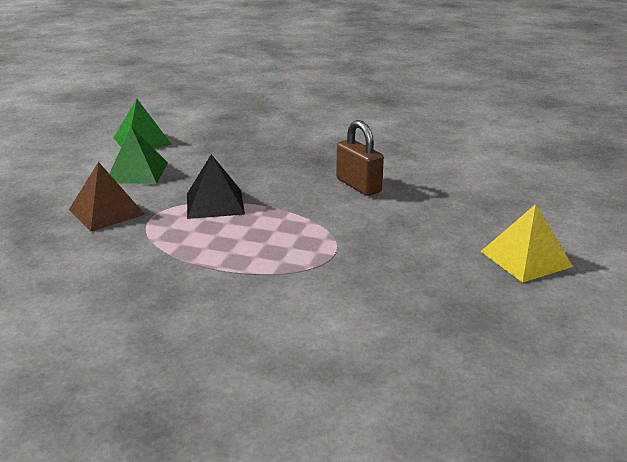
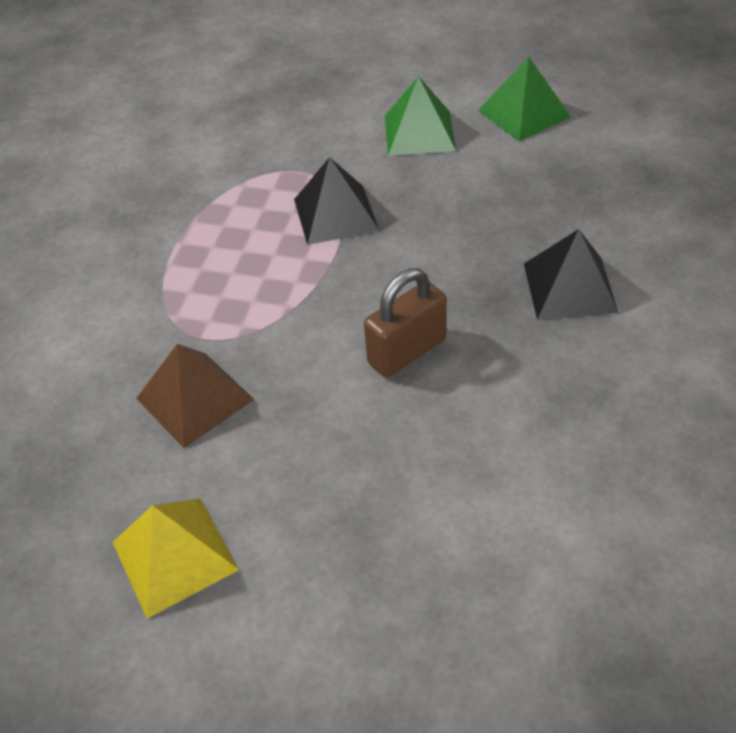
camera: 90 degrees right, 20 degrees up
brown pyramid [69,162,145,232] -> brown pyramid moved to [136,344,255,448]
none -> black pyramid [524,229,619,320]

